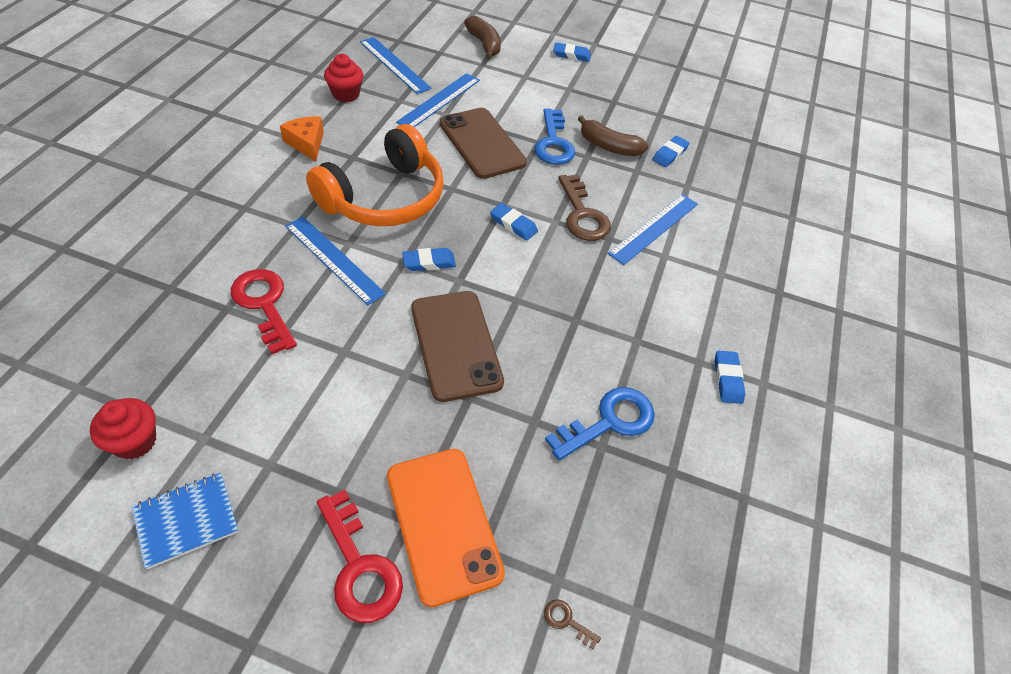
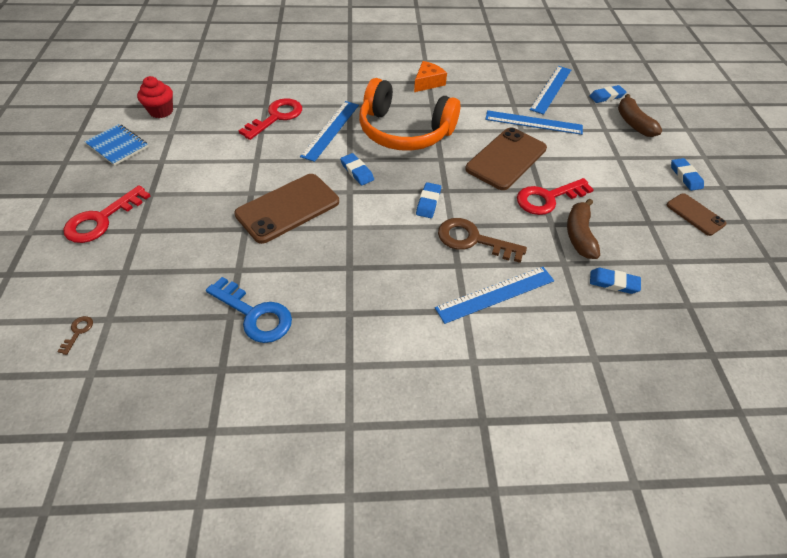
camera: 70 degrees right, 0 degrees up
red cupcake [324,54,363,102] -> none
orange phone [387,449,505,607] -> none
brown banana [464,16,501,59] -> brown banana turned 120 degrees clockwise [618,94,662,137]
blue key [534,108,575,165] -> red key [517,178,594,215]
brown key [558,174,611,241] -> brown key turned 60 degrees clockwise [438,218,527,263]
blue ruler [608,194,698,265] -> blue ruler turned 45 degrees counterclockwise [435,267,554,324]
blue eraser [715,351,745,404] -> blue eraser moved to [590,85,626,103]
none -> brown phone [666,193,726,236]

